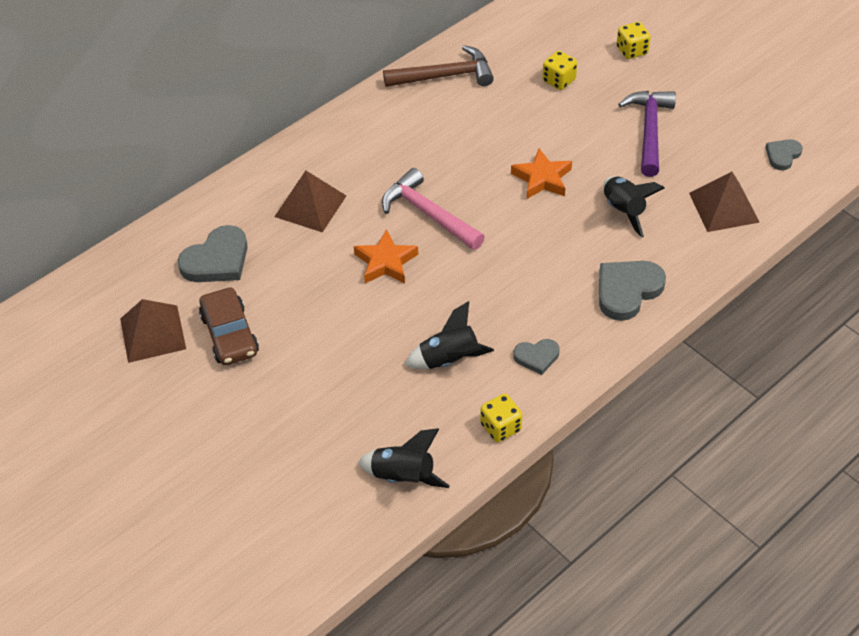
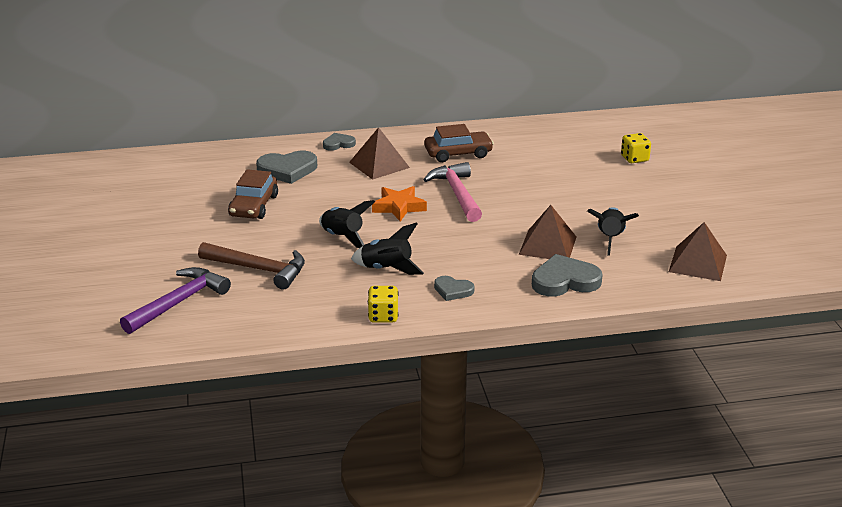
camera: 30 degrees right, 20 degrees down
brown pyramid [120,299,186,363] -> brown pyramid moved to [519,205,576,259]
black rocket [358,428,450,488] -> black rocket moved to [319,200,375,248]
brown hammer [383,45,494,87] -> brown hammer moved to [198,242,305,290]
orange star [511,148,572,199] -> none
yellow dice [617,22,651,59] -> none
purple hammer [618,91,676,177] -> purple hammer moved to [120,267,231,334]
grey heart [765,139,803,170] -> grey heart moved to [323,133,356,151]
none -> brown car [424,124,494,162]

